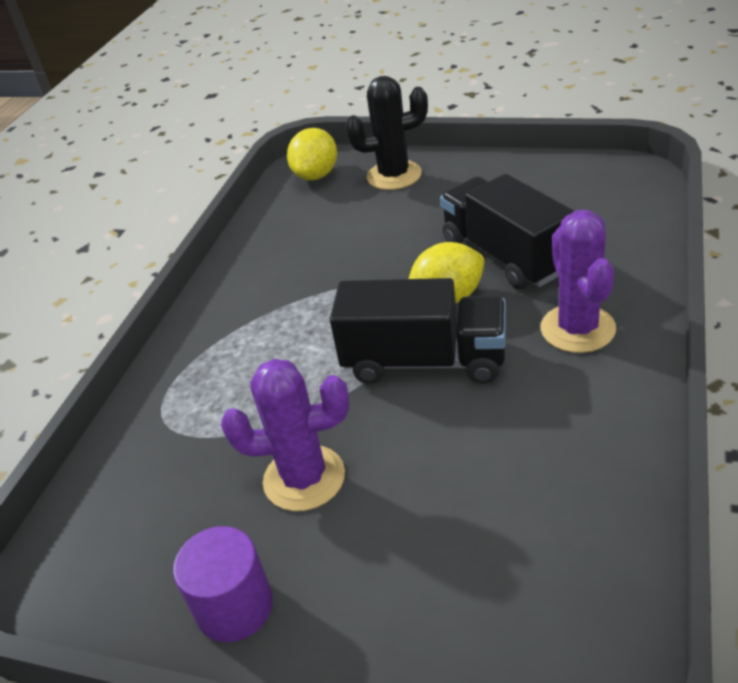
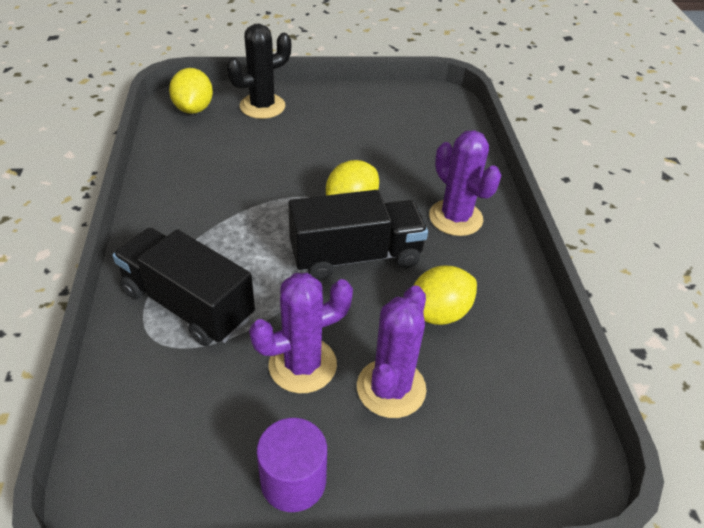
camera: 30 degrees left, 5 degrees up
black truck [440,174,574,290] -> black truck moved to [112,228,255,346]
none -> purple cactus [357,285,426,418]
none -> yellow lemon [413,266,477,325]

